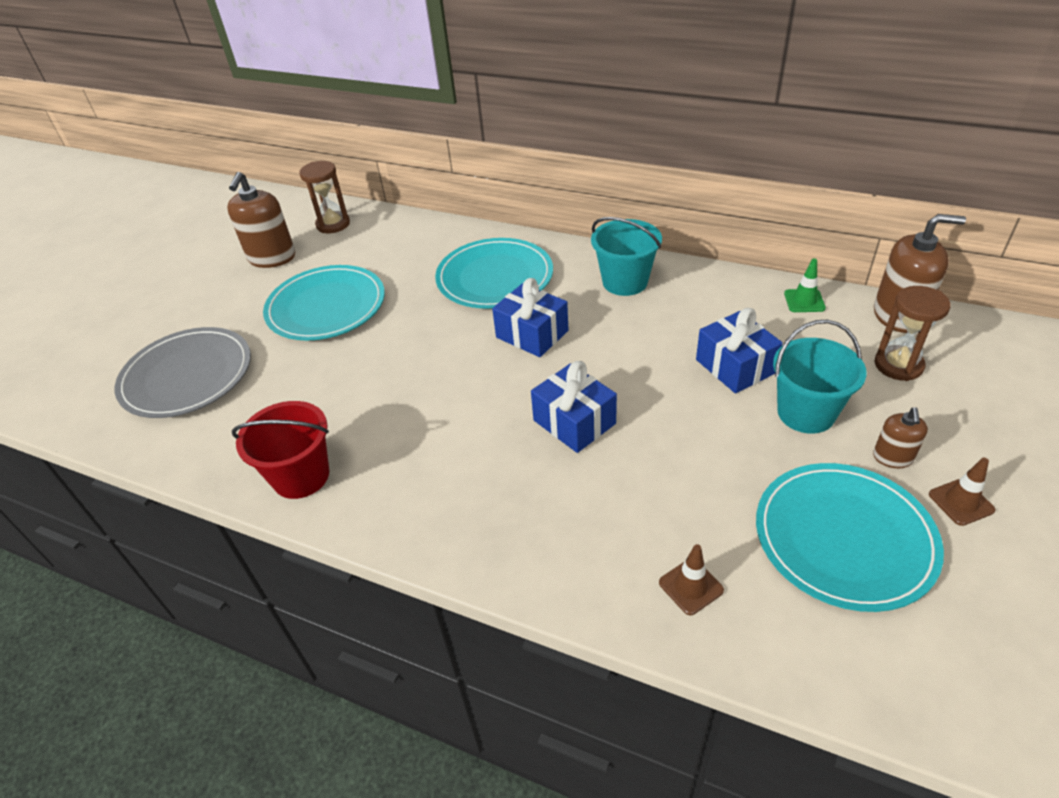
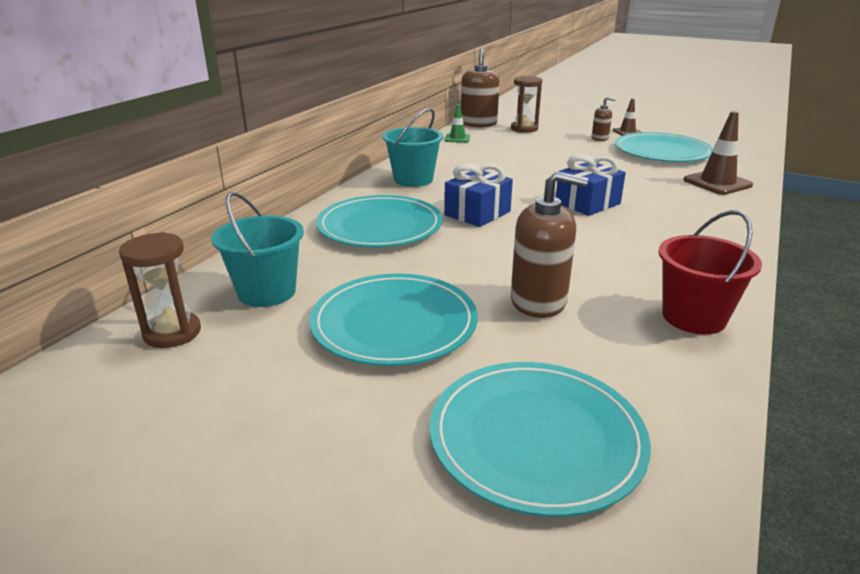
camera: 90 degrees left, 15 degrees down
grey plate [115,327,251,418] -> turquoise plate [430,362,651,517]
brown soap dispenser [227,172,295,268] -> brown soap dispenser moved to [511,171,588,318]
brown traffic cone [659,544,724,615] -> brown traffic cone [684,111,753,195], size x1.71
blue gift [696,308,783,393] -> none
turquoise bucket [773,320,867,434] -> turquoise bucket moved to [211,192,304,307]

